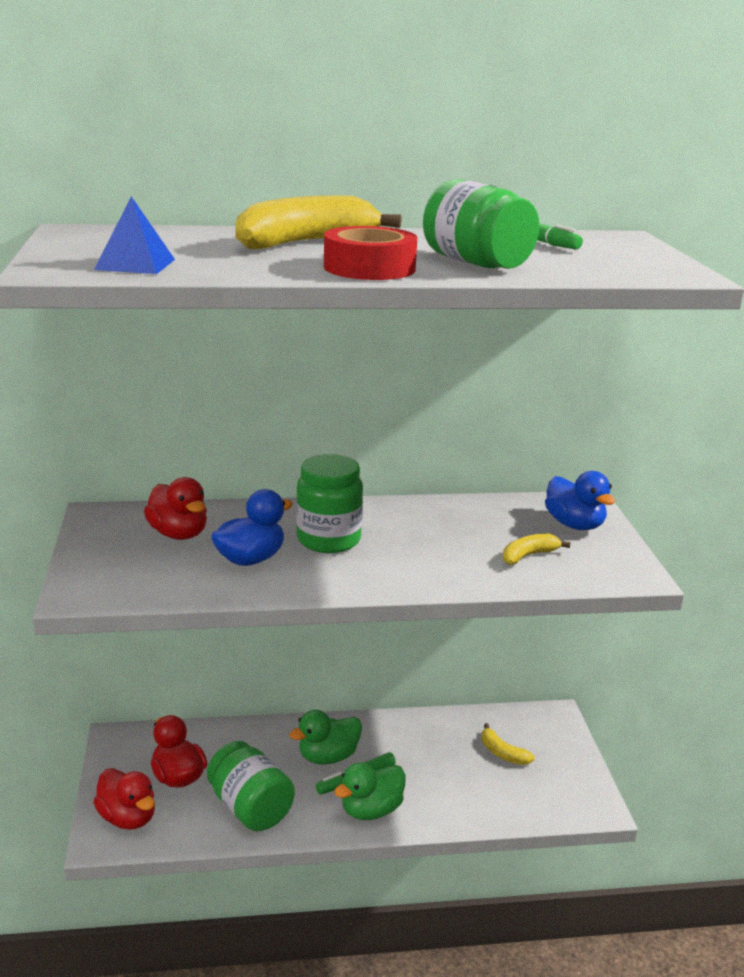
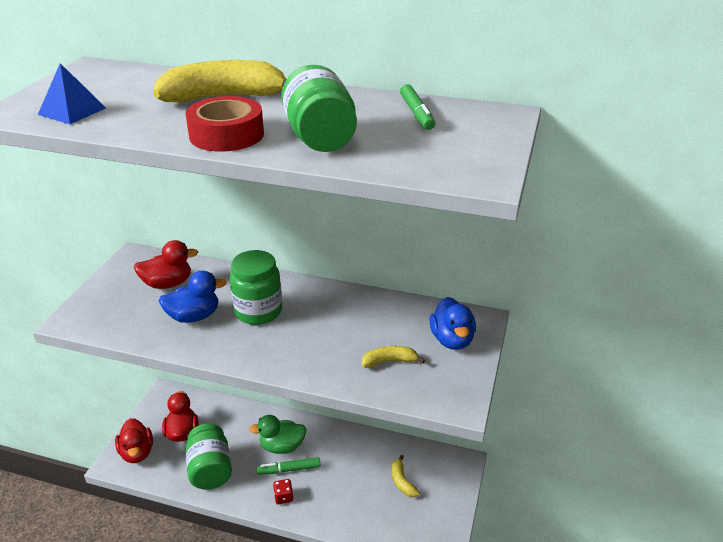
camera: 25 degrees right, 10 degrees up
red duck [144,477,207,540] -> red duck turned 90 degrees counterclockwise [134,240,198,289]
green duck [334,763,406,820] -> red dice [273,479,293,504]

